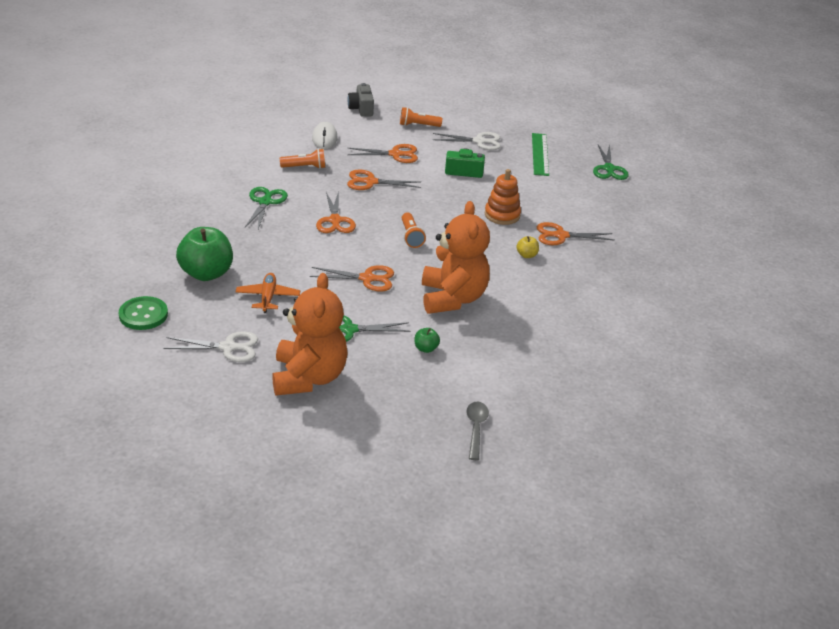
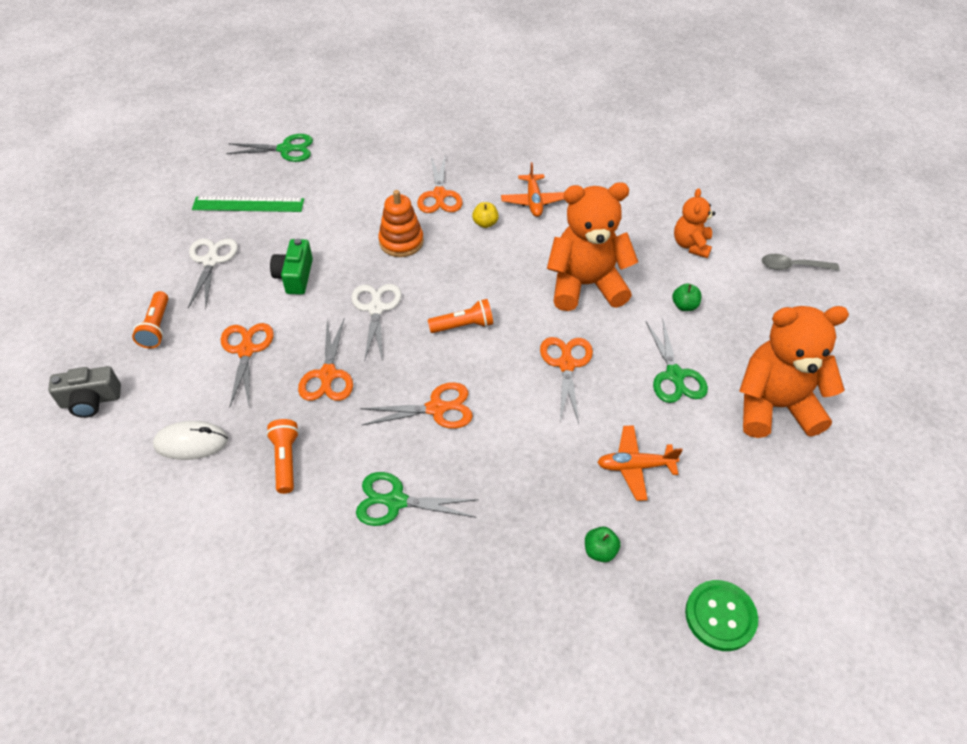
camera: 90 degrees left, 15 degrees up
white scissors [163,331,258,362] -> white scissors moved to [351,284,402,362]
green apple [176,227,233,281] -> green apple [585,527,621,562], size x0.43
none -> orange plane [501,162,564,217]
none -> orange teddy bear [674,188,715,258]

